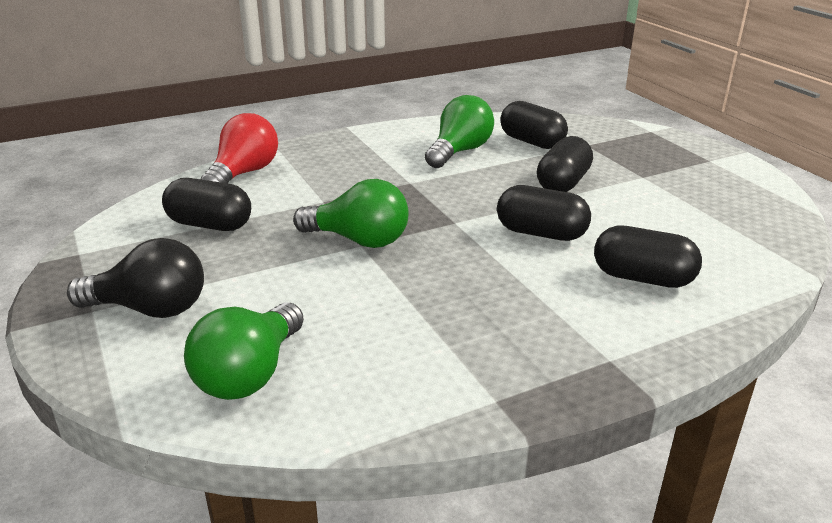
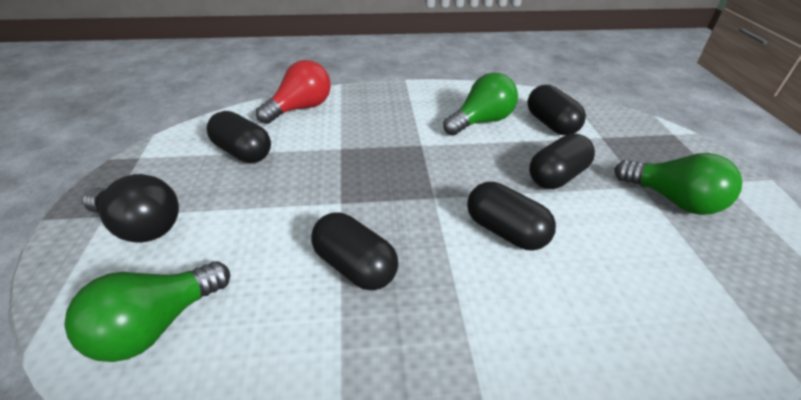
camera: 20 degrees right, 10 degrees up
green light bulb [293,179,409,248] -> green light bulb moved to [614,153,742,215]
black capsule [594,226,702,288] -> black capsule moved to [311,213,398,290]

